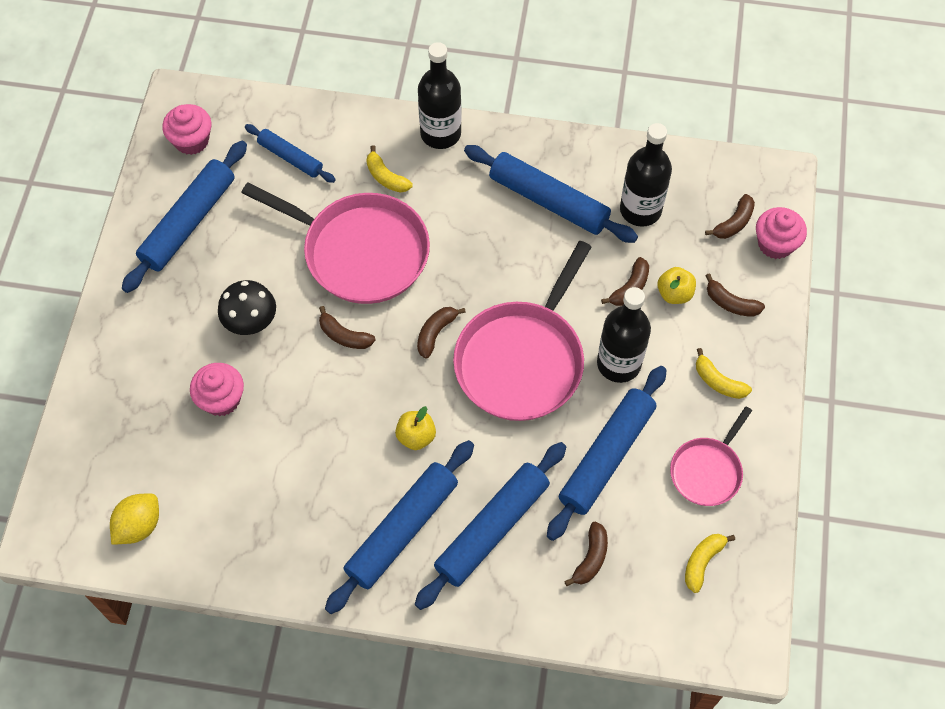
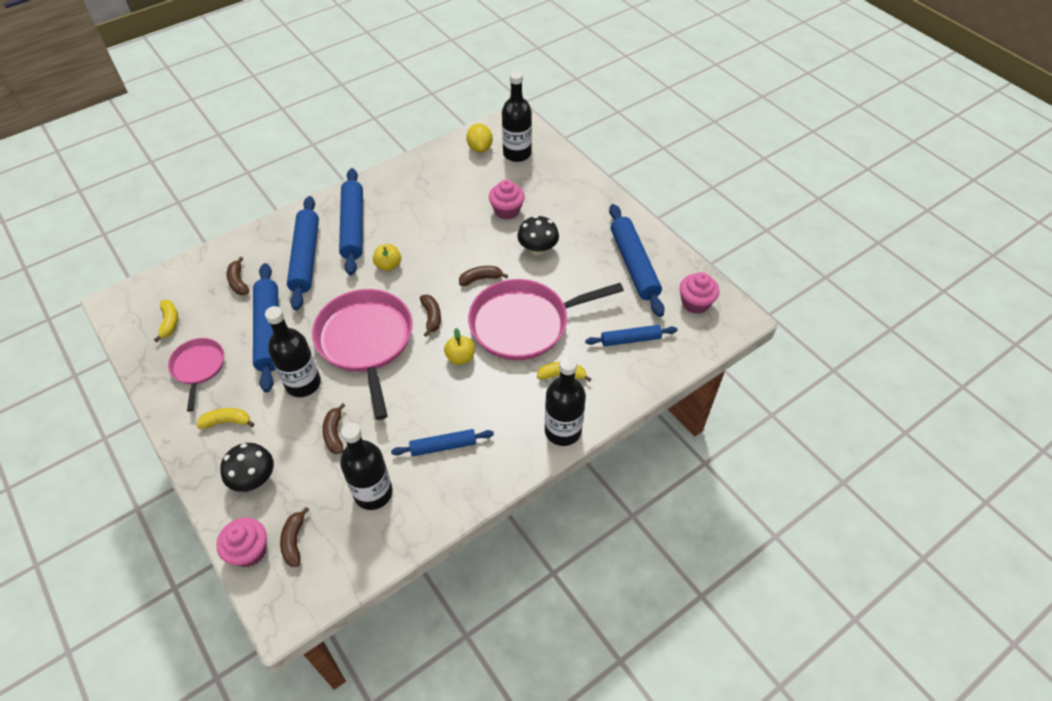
camera: 135 degrees right, 10 degrees down
blue rolling pin [464,145,638,243] -> blue rolling pin [391,429,494,456], size x0.58
yellow apple [658,267,696,304] -> yellow apple moved to [444,328,475,365]
brown banana [705,273,765,317] -> black mushroom [220,443,274,492]
none -> black bottle [502,71,532,162]

